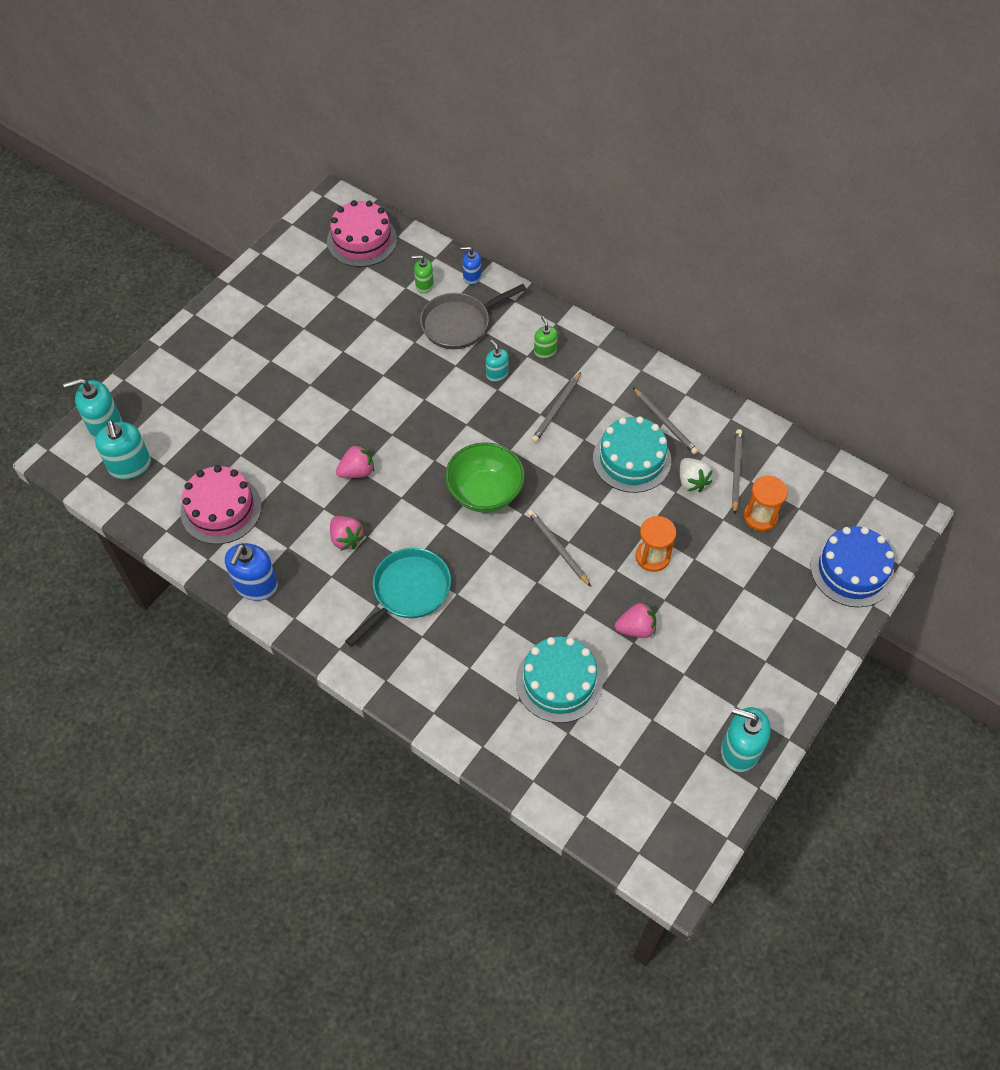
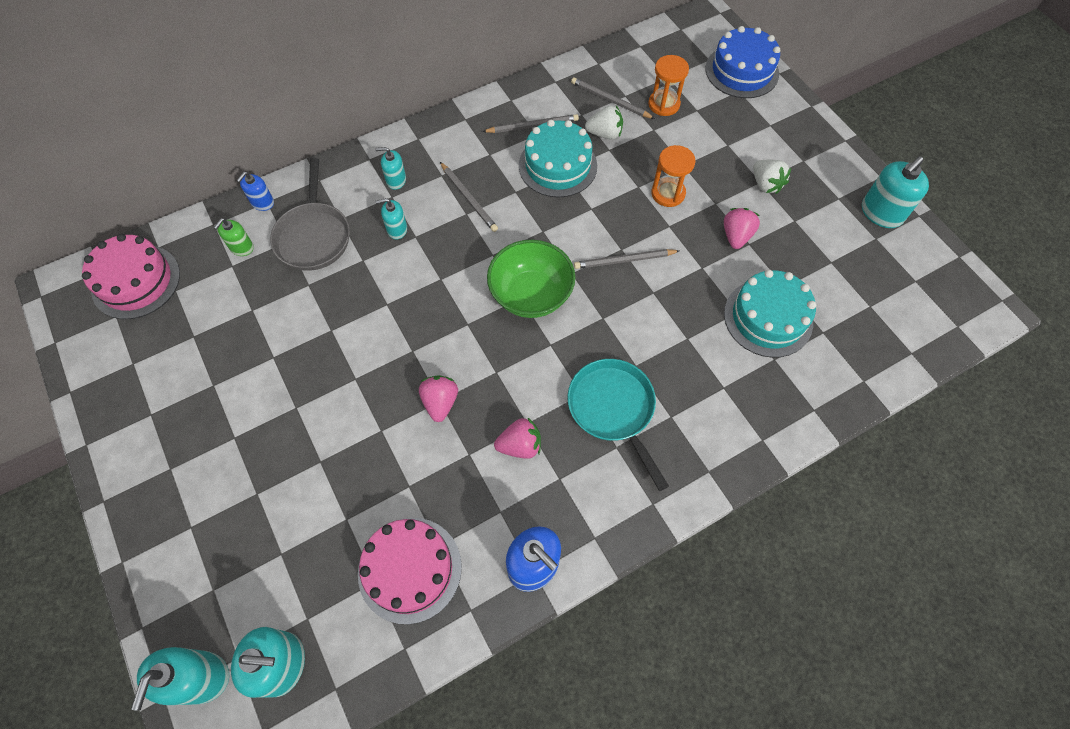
camera: 65 degrees left, 5 degrees up
green soap dispenser [534,316,558,358] -> turquoise soap dispenser [375,147,406,190]
none -> white strawberry [753,160,791,194]

